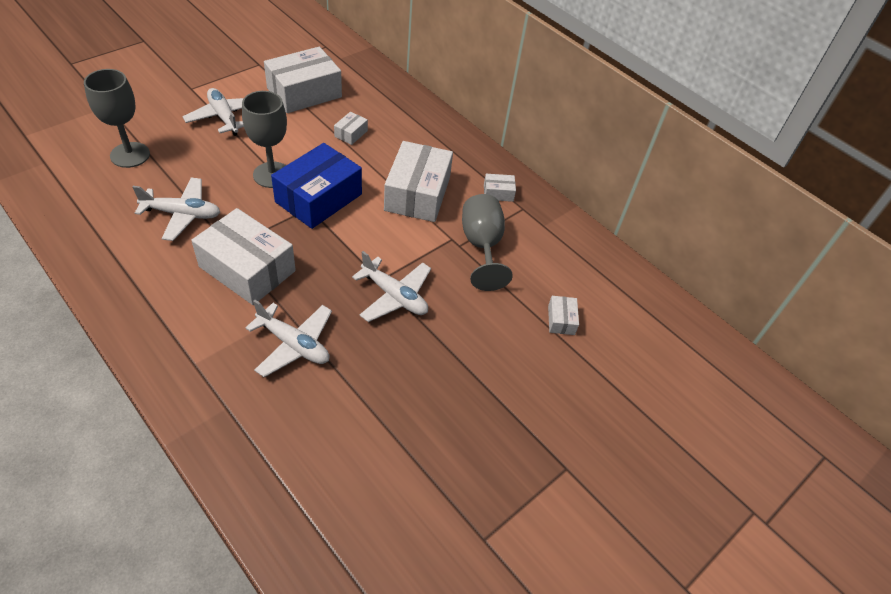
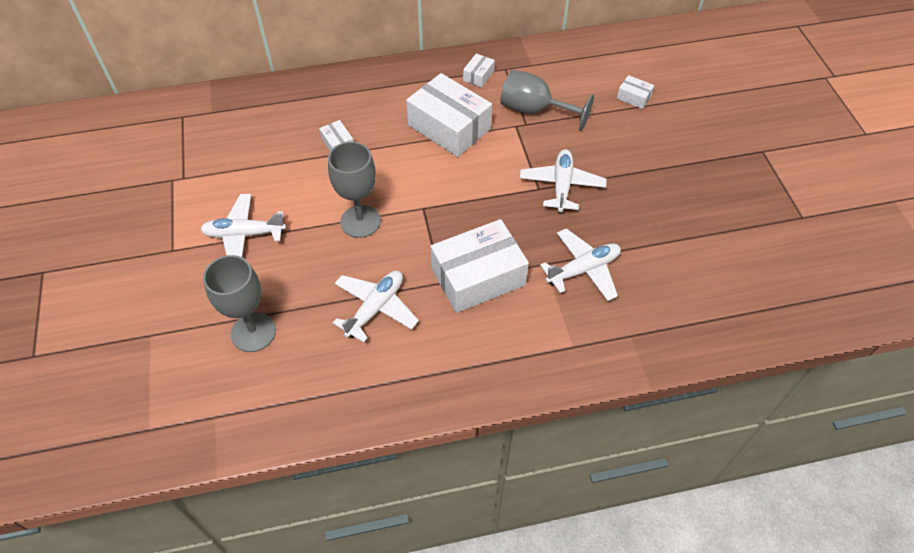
camera: 55 degrees left, 5 degrees up
white box [264,47,342,113] -> none
blue box [271,143,362,229] -> none
white plane [352,251,431,322] -> white plane turned 60 degrees counterclockwise [520,149,607,213]

